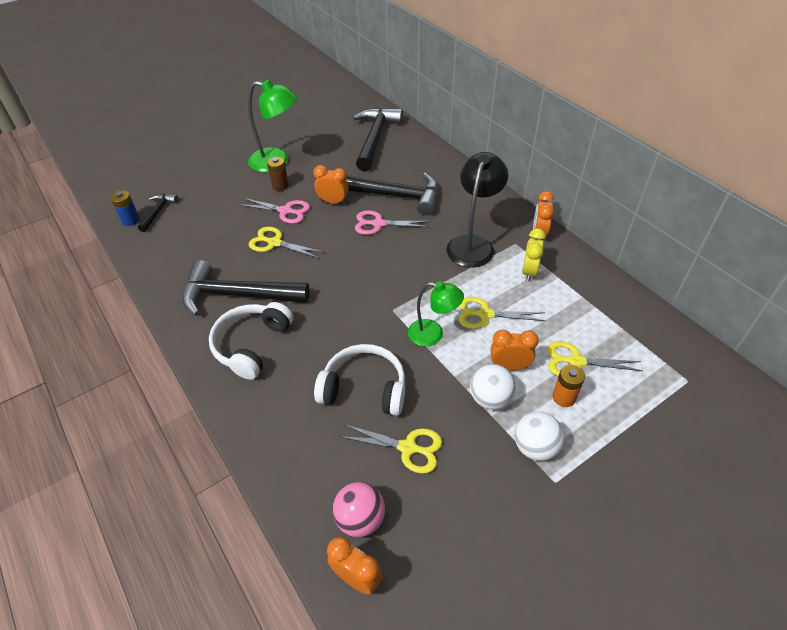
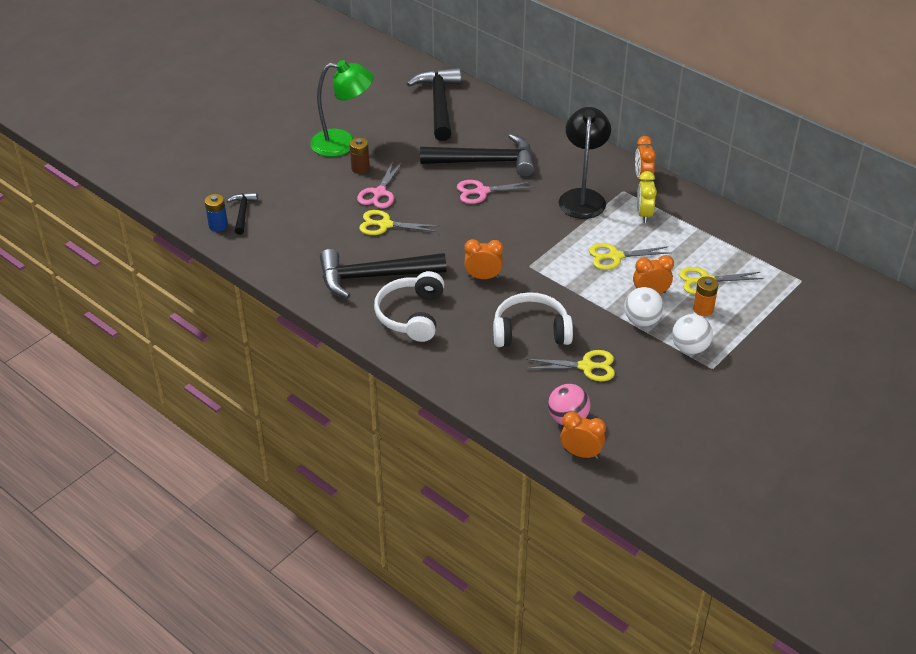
camera: 15 degrees left, 5 degrees down
pink scissors [239,198,310,224] -> pink scissors turned 105 degrees clockwise [357,161,403,208]
orange clock [313,165,348,204] -> orange clock moved to [464,239,503,279]
green lamp [408,281,464,346] -> none

